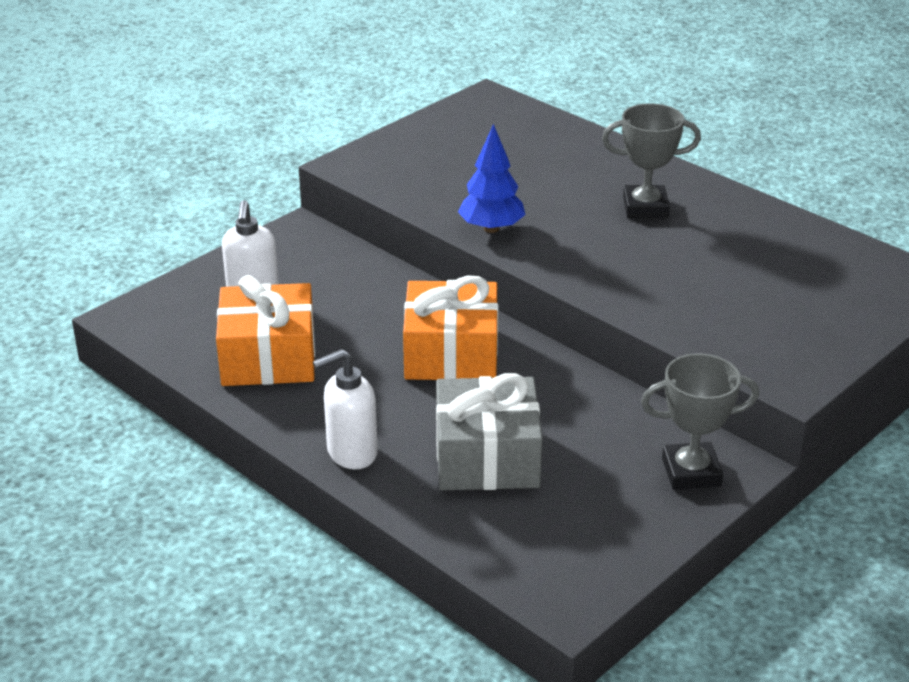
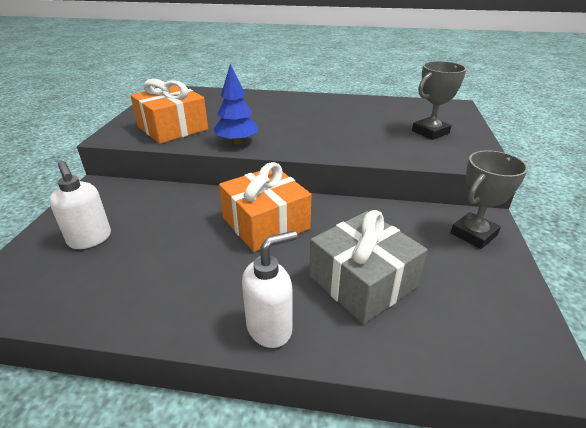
camera: 35 degrees left, 0 degrees up
orange gift [216,275,315,386] -> orange gift moved to [130,78,208,144]
white soap dispenser [313,349,378,469] -> white soap dispenser turned 150 degrees counterclockwise [242,231,297,348]
grey trophy [602,103,701,218] -> grey trophy moved to [412,61,467,140]

